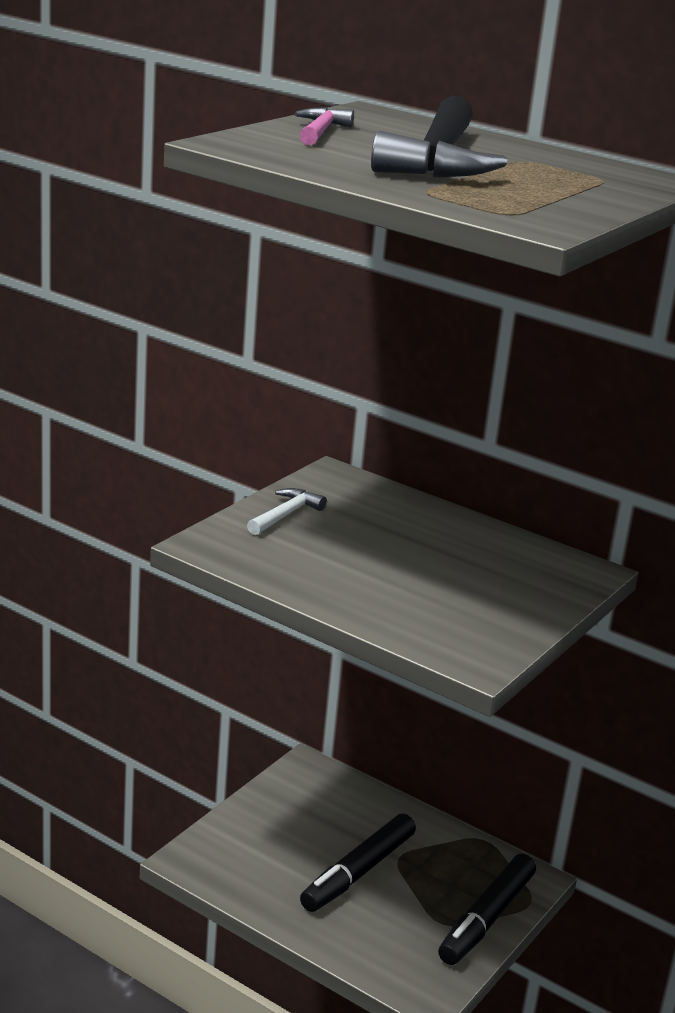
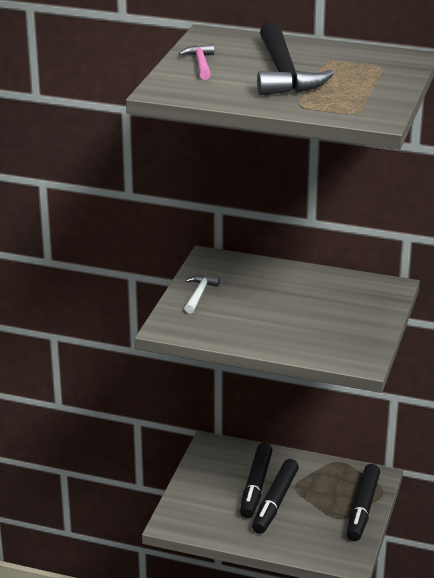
camera: 15 degrees left, 5 degrees up
none -> black marker [240,443,273,518]

